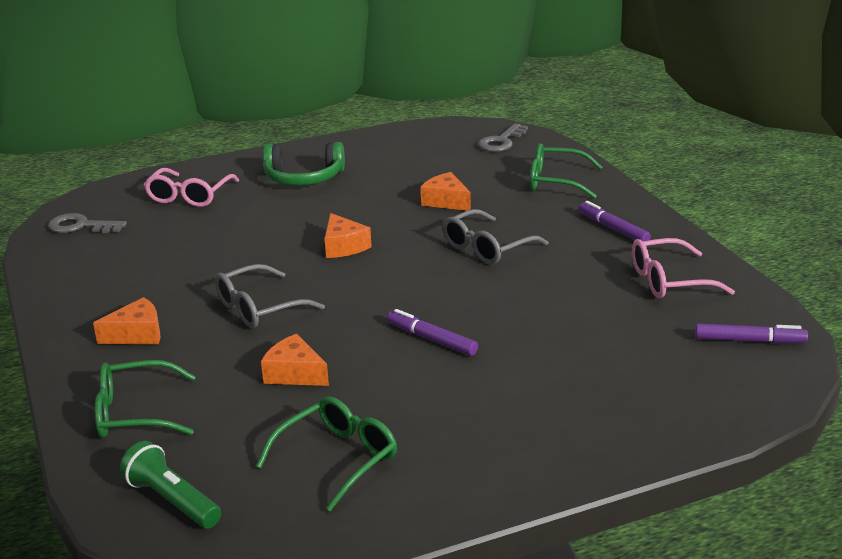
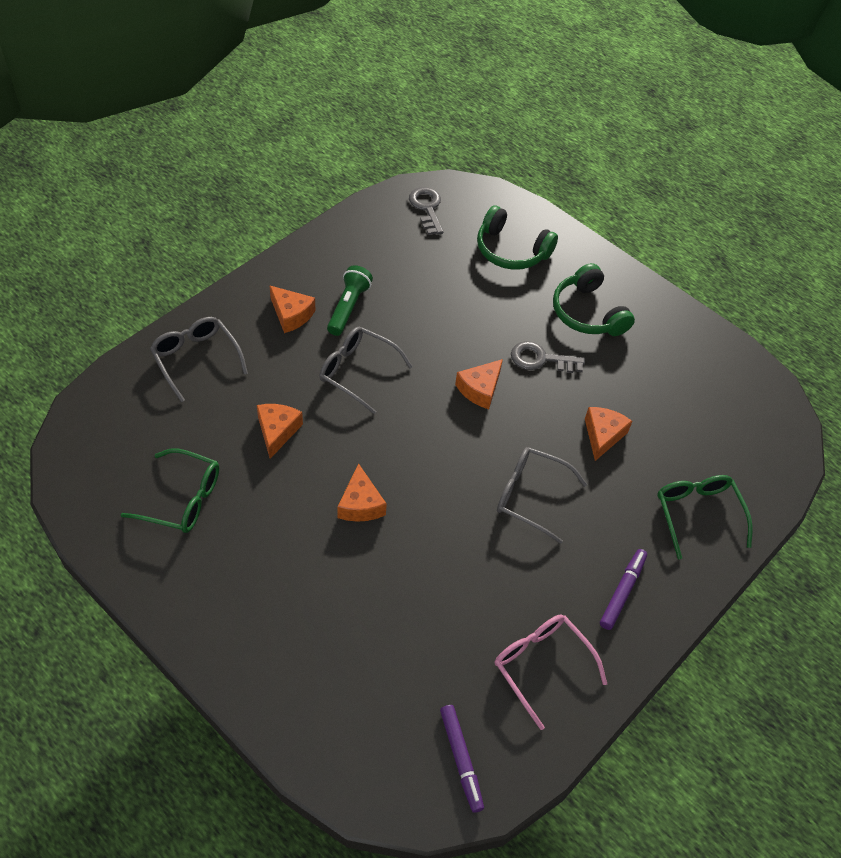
camera: 60 degrees right, 25 degrees up
green glasses [95,360,196,438] -> grey glasses [150,317,248,402]
green flashlight [120,441,221,529] -> green flashlight moved to [327,265,373,336]
pink glasses [144,168,239,207] -> green headphones [477,206,558,270]
purple marker [387,309,478,356] -> orange cheese [337,463,387,522]
grey key [478,123,528,152] -> grey key moved to [511,341,585,373]

